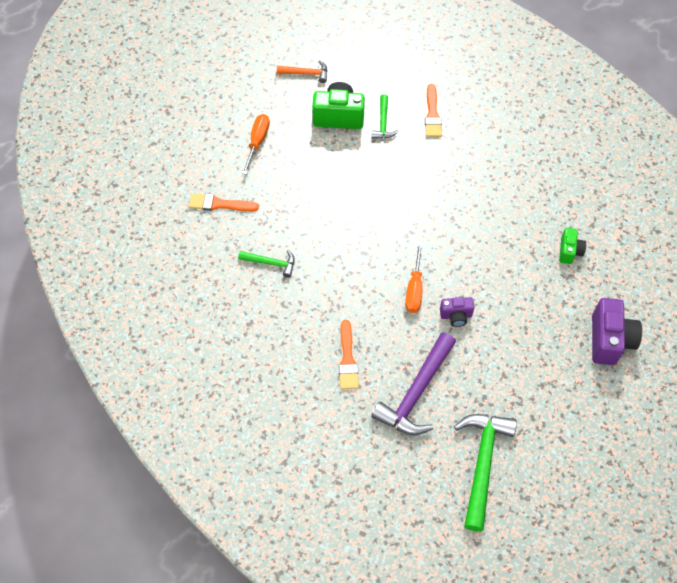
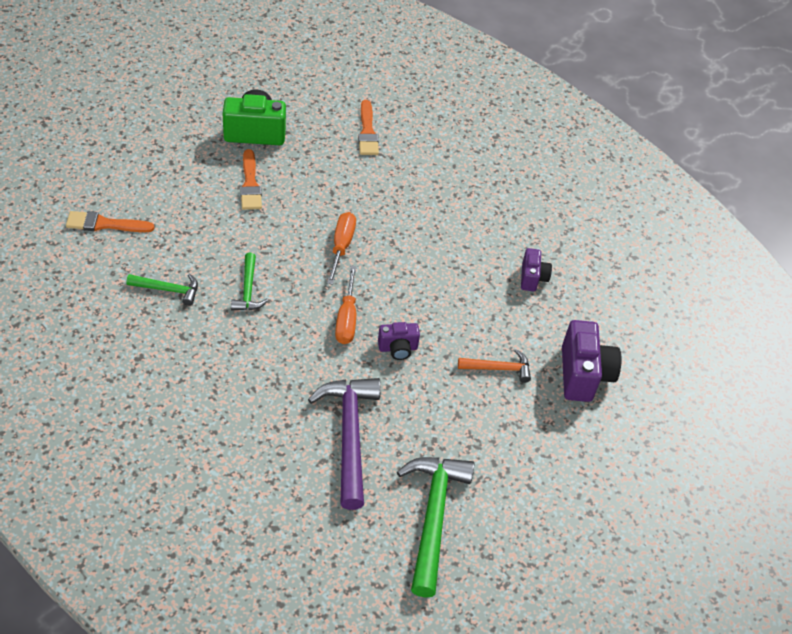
camera: 10 degrees left, 10 degrees down
orange screwdriver [242,114,270,175] -> orange screwdriver moved to [327,212,356,285]
orange hammer [277,60,327,83] -> orange hammer moved to [458,349,531,383]
orange brush [339,320,359,389] -> orange brush moved to [240,149,262,210]
purple hammer [371,332,456,435] -> purple hammer turned 150 degrees clockwise [308,378,381,510]
green hammer [372,94,399,139] -> green hammer moved to [231,253,268,310]
green camera [559,228,586,264] -> purple camera [521,248,552,291]

